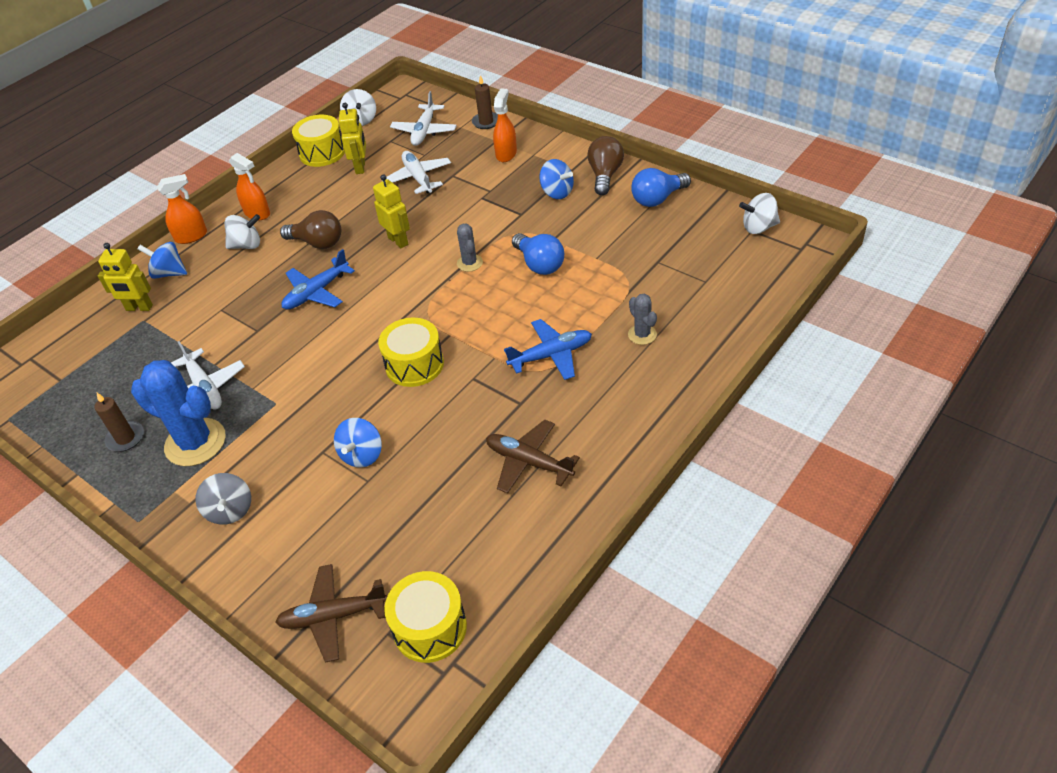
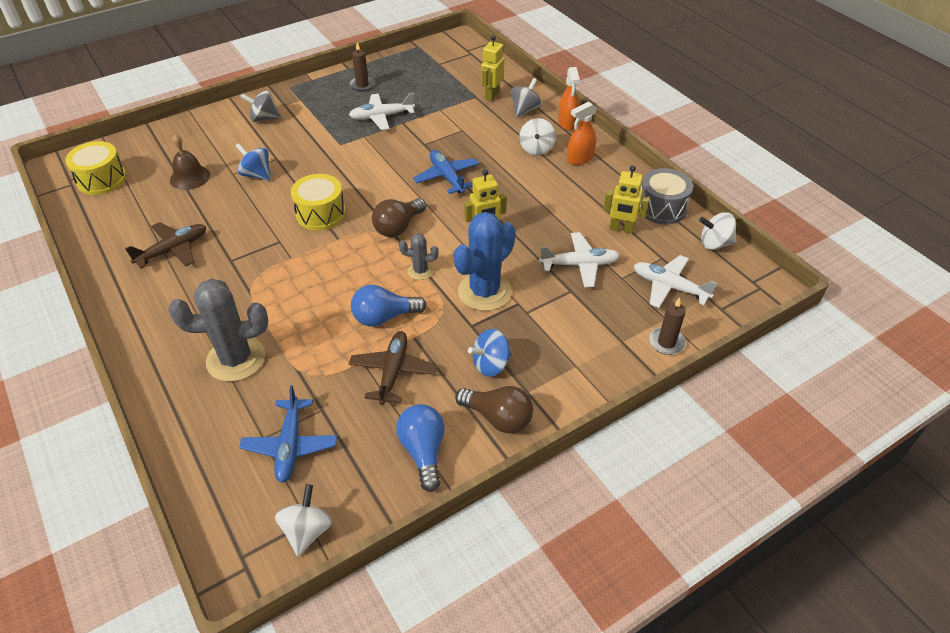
camera: 105 degrees right, 0 degrees up
blue cactus [131,360,226,466] -> blue cactus moved to [454,212,516,311]
blue spinning top [138,242,187,279] -> grey spinning top [511,78,542,117]
brown plane [276,564,388,663] -> brown plane moved to [349,331,437,405]
brown light bulb [280,210,341,249] -> brown light bulb moved to [372,198,426,237]
yellow drum [292,115,345,167] -> grey drum [639,168,693,224]
orange spray bottle [493,88,517,162] -> none
blue plane [504,319,592,380] -> blue plane moved to [239,385,337,483]
grey cactus [628,294,657,345] -> grey cactus [169,279,268,382], size x2.02
none -> brown bell [170,134,210,190]

